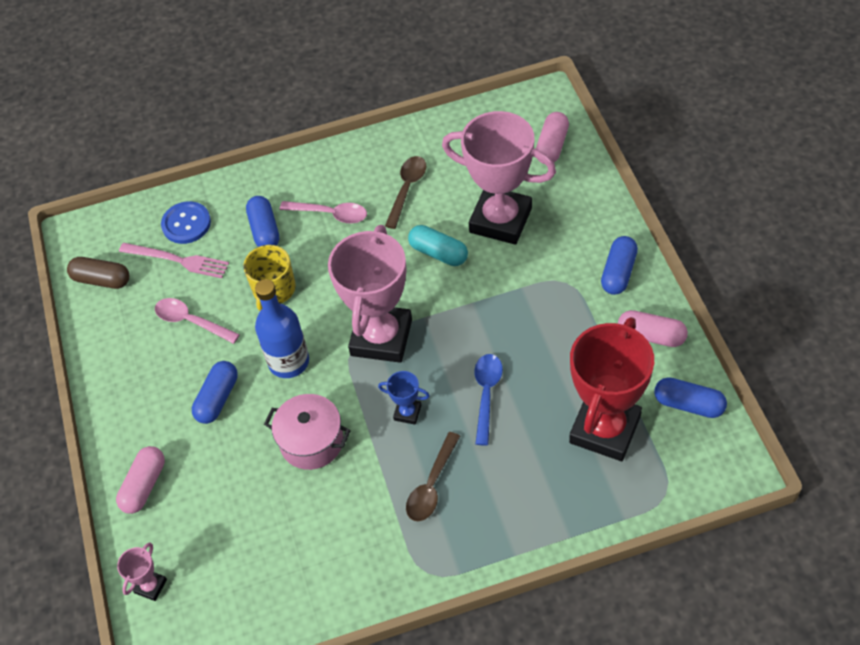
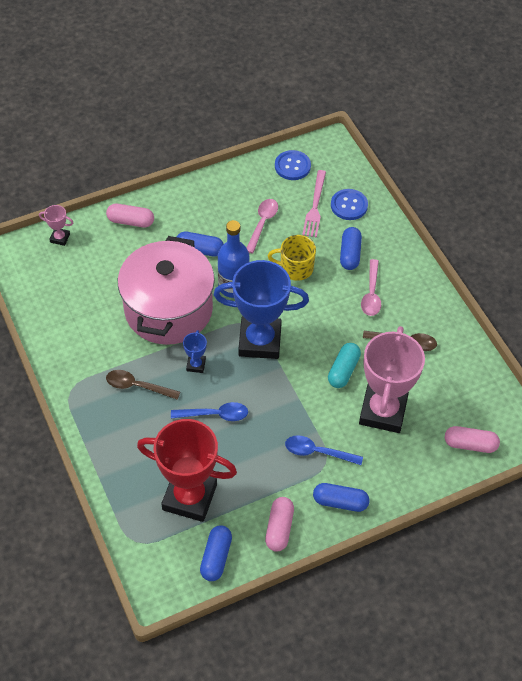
camera: 75 degrees right, 0 degrees up
brown capsule [67,257,129,289] -> blue button [275,150,311,180]
blue capsule [246,196,279,247] -> blue capsule turned 60 degrees counterclockwise [340,227,362,270]
pink pot [264,394,351,470] -> pink pot [118,236,215,345], size x1.92
pink trophy [328,225,412,363] -> blue trophy [214,260,309,359]
none -> blue spoon [285,435,363,465]

